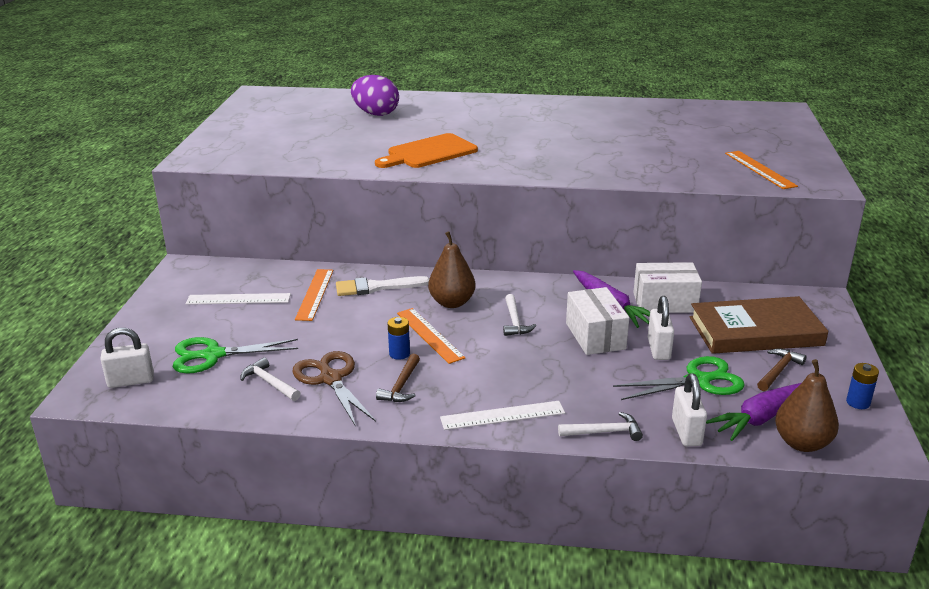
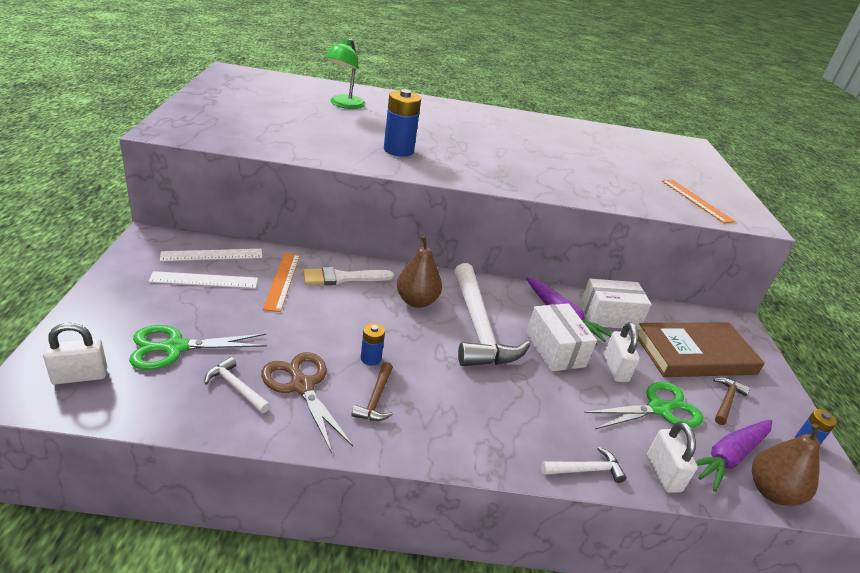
camera: 10 degrees left, 5 degrees up
purple egg [351,75,399,116] -> green lamp [324,38,366,109]
orange cutting board [375,133,478,168] -> blue battery [384,89,421,157]
orange ruler [397,308,466,364] -> none
white ruler [440,401,565,430] -> white ruler moved to [160,249,263,261]
white hammer [503,294,536,336] -> white hammer [454,263,530,366], size x2.26

